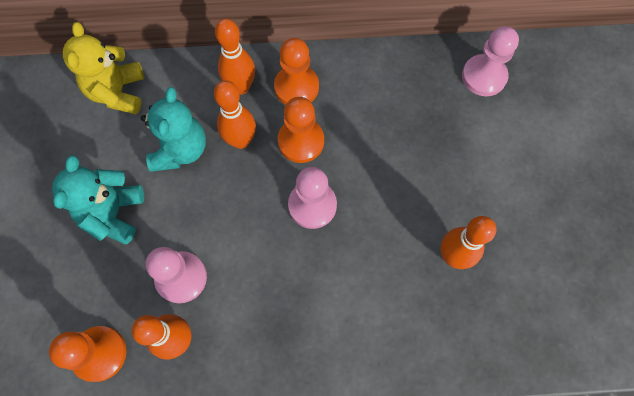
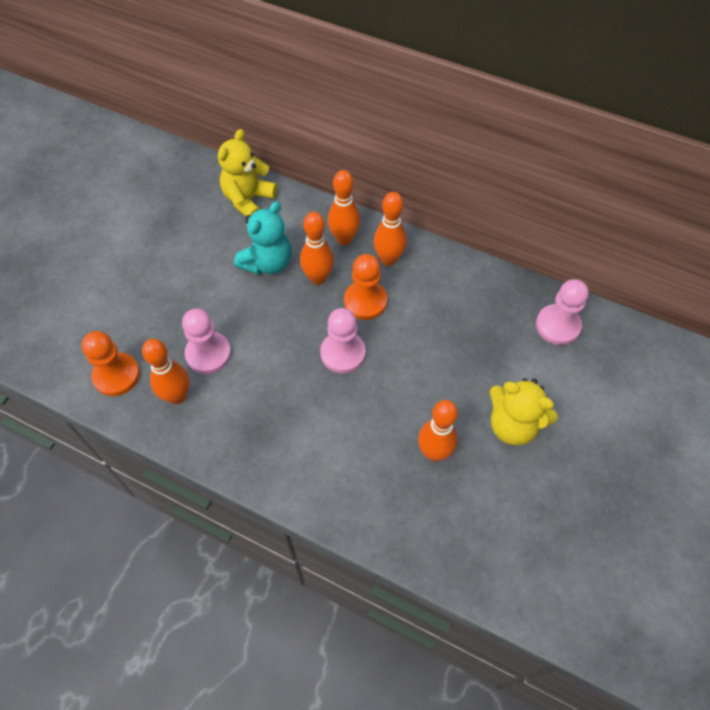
camera: 30 degrees right, 10 degrees down
turquoise teddy bear [52,155,144,244] -> none
orange pawn [274,38,319,105] -> orange bowling pin [374,192,407,266]
none -> yellow teddy bear [490,378,558,445]

